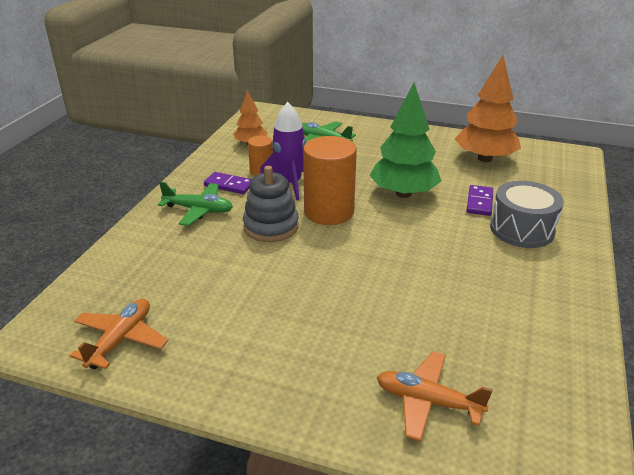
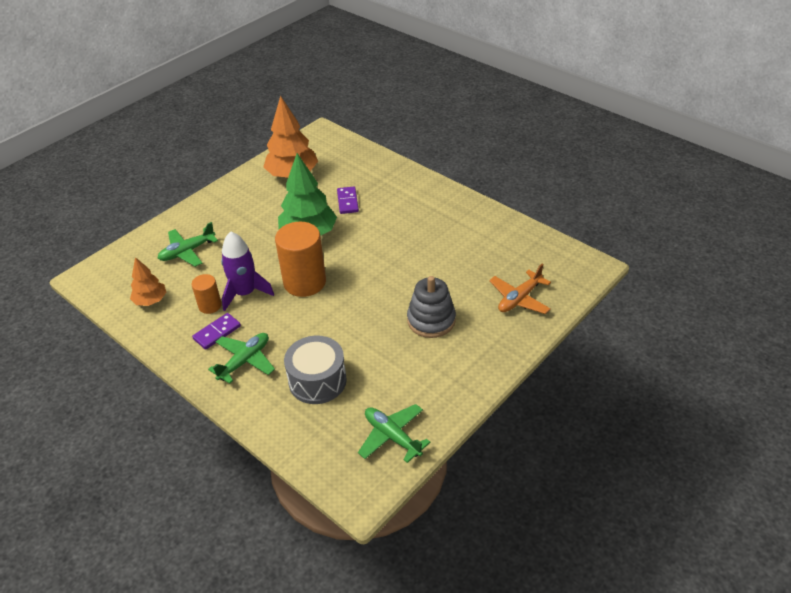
camera: 65 degrees left, 10 degrees up
orange plane [69,299,168,369] -> green plane [358,404,431,463]
grey stacking toy [243,166,299,242] -> grey stacking toy moved to [407,276,456,338]
purple domino [466,185,493,216] -> purple domino turned 45 degrees clockwise [337,186,359,214]
grey drum [490,181,564,248] -> grey drum moved to [284,336,347,404]

